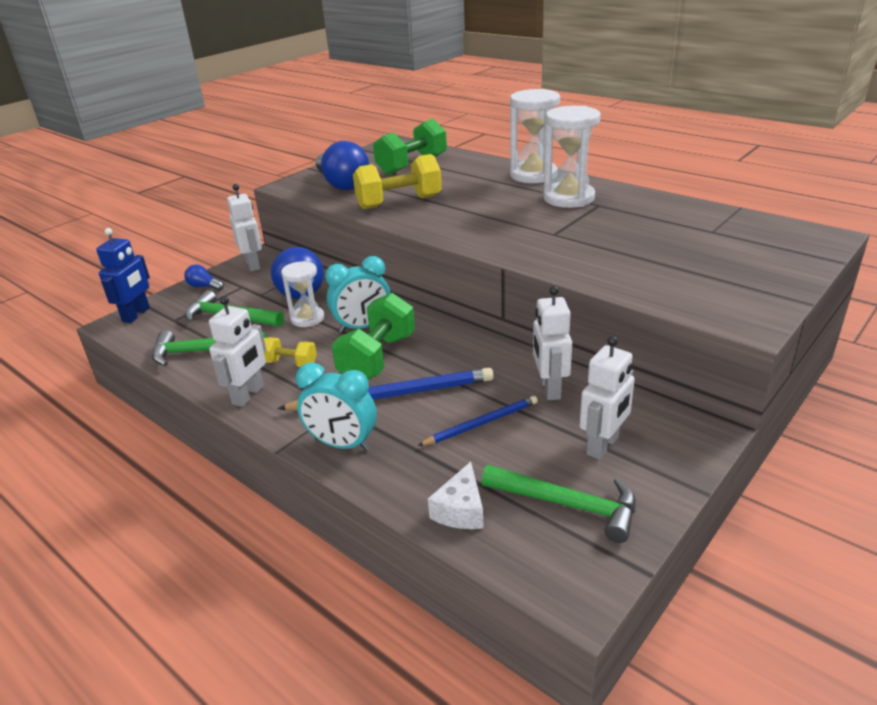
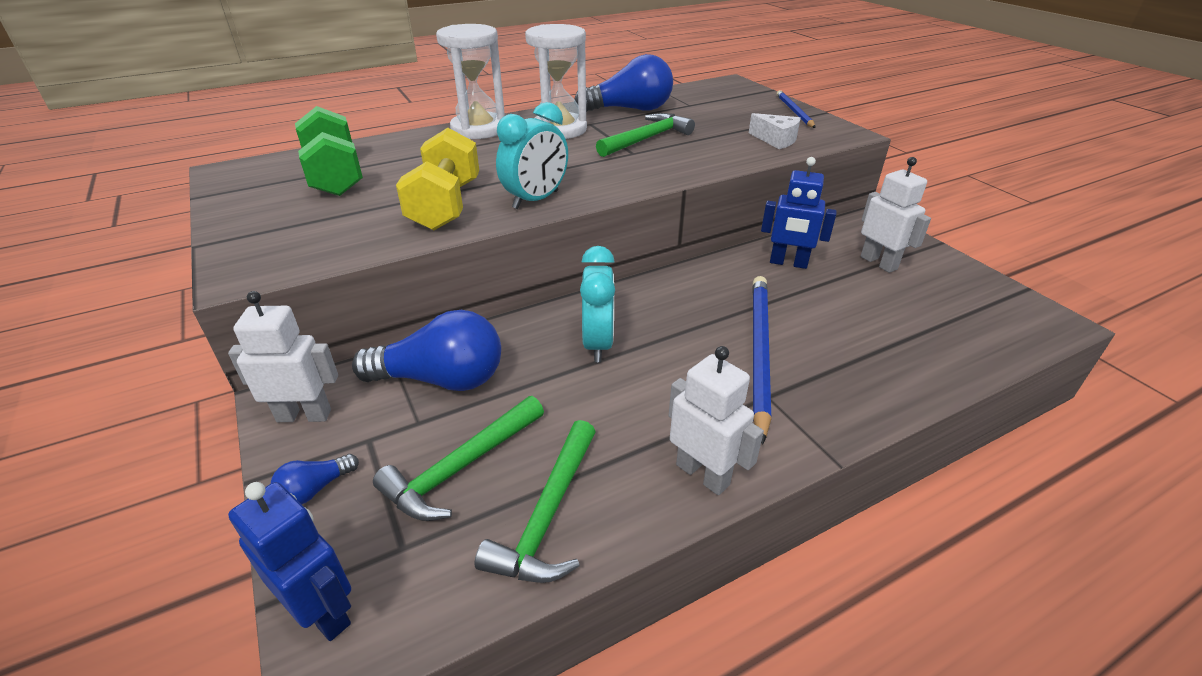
camera: 70 degrees left, 5 degrees up
yellow dumbbell [264,337,317,367] -> none
white hourglass [281,261,324,327] -> none
turquoise clock [296,362,377,451] -> turquoise clock moved to [496,102,568,209]
blue light bulb [316,141,369,190] -> blue light bulb moved to [574,54,673,112]
green dumbbell [332,293,415,379] -> none
blue pencil [418,396,538,446] -> blue pencil moved to [776,90,816,128]
white cheese [428,462,484,529] -> white cheese moved to [749,113,801,149]
green hammer [481,465,636,543] -> green hammer moved to [596,113,695,157]
white robot [533,286,572,400] -> blue robot [761,157,837,269]

